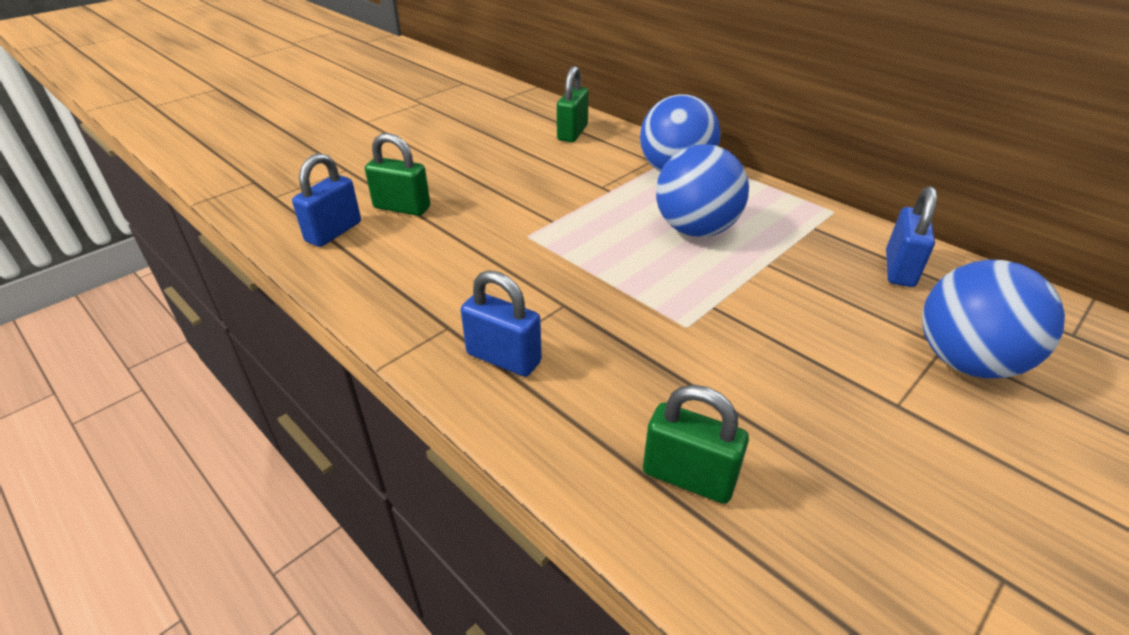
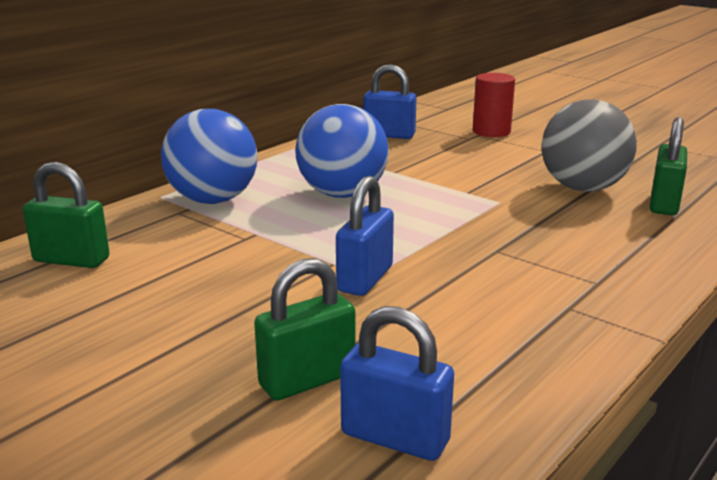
camera: 95 degrees left, 15 degrees down
green padlock [365,133,430,216] -> green padlock turned 45 degrees clockwise [254,258,356,401]
blue padlock [461,270,542,377] -> blue padlock moved to [336,176,394,296]
blue ball [922,260,1065,378] -> red cylinder [473,73,515,137]
none -> grey ball [542,99,637,192]

